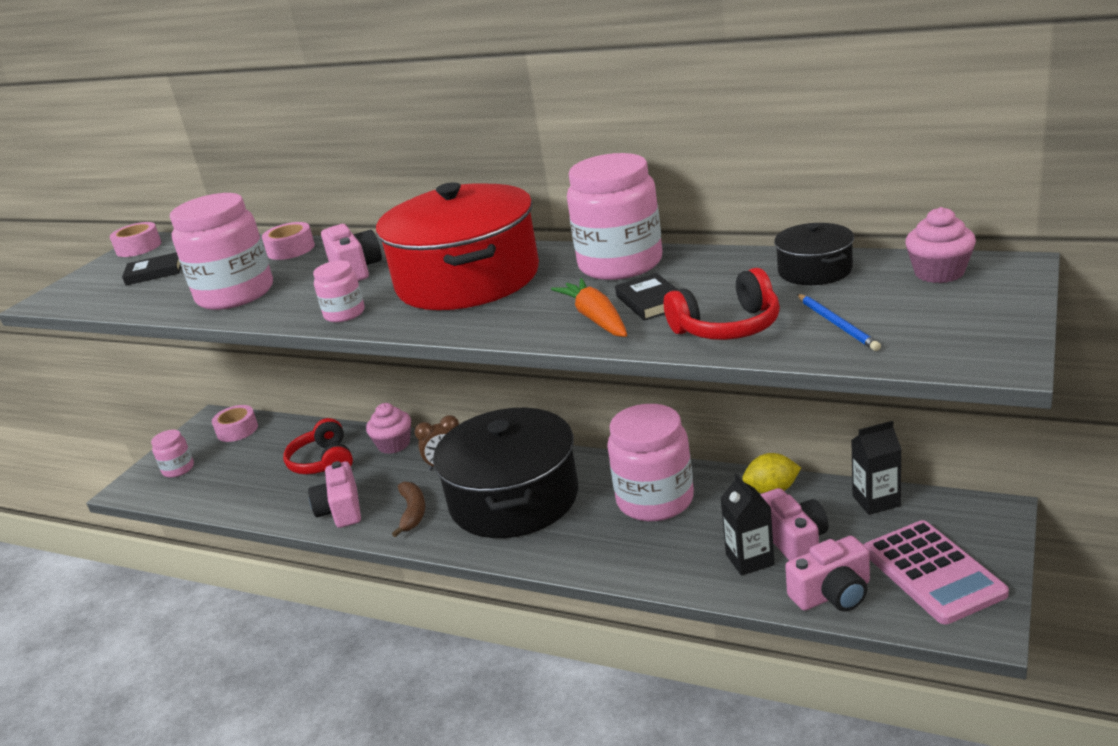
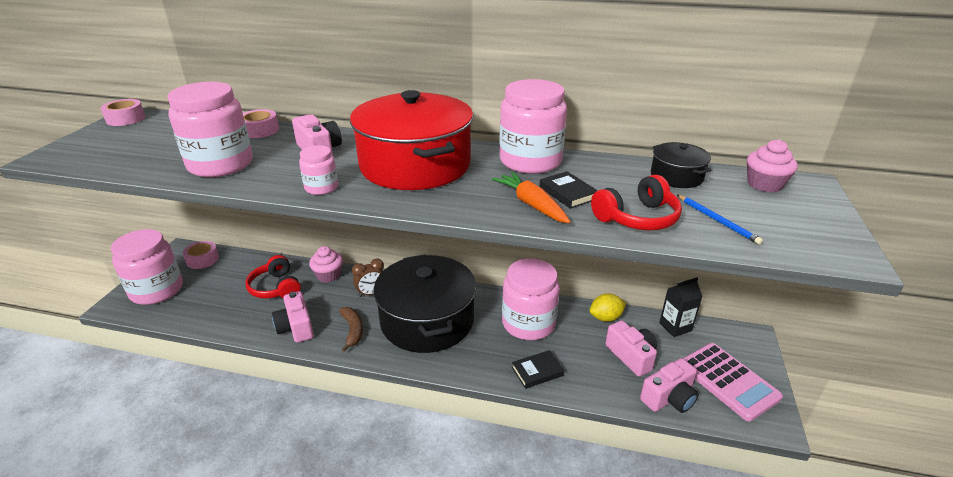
camera: 15 degrees left, 5 degrees up
black book [122,252,181,285] -> black book moved to [512,350,564,389]
pink jar [151,430,194,478] -> pink jar [111,229,183,305], size x2.04
black carton [720,473,774,576] -> none

